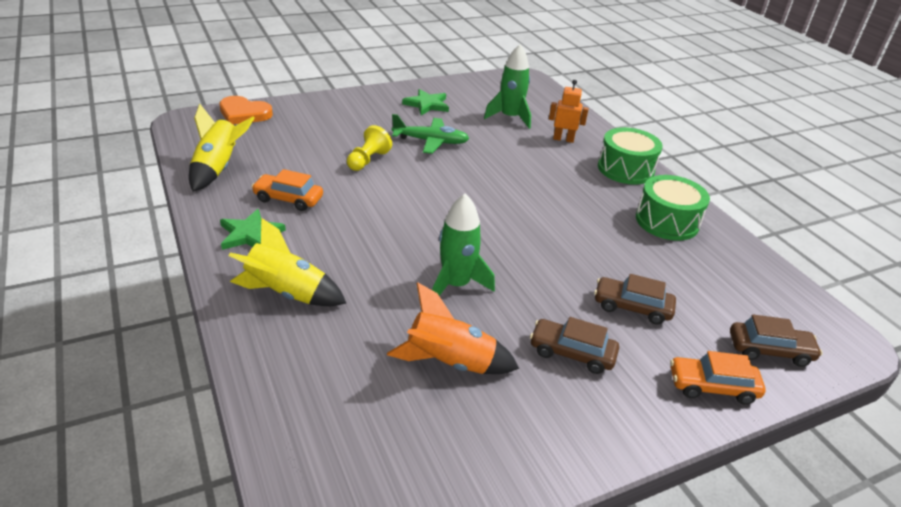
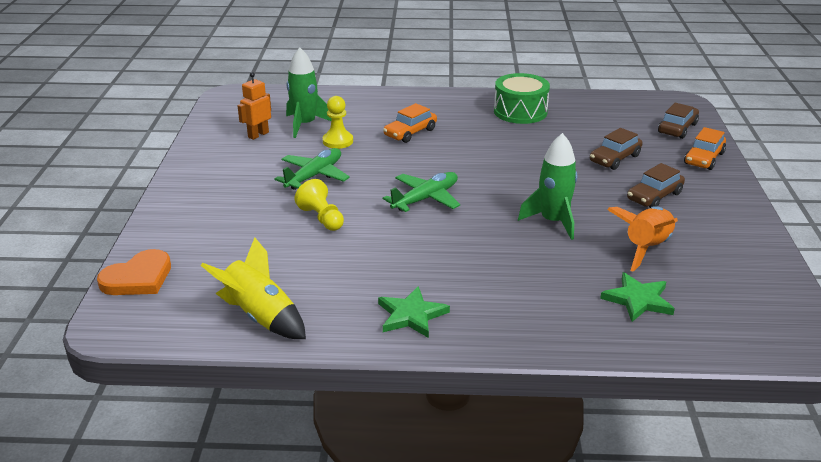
camera: 60 degrees left, 5 degrees down
yellow rocket [229,218,346,306] -> none
orange car [251,169,323,211] -> orange car moved to [383,103,437,143]
green star [402,89,449,115] -> green star moved to [600,272,675,322]
orange robot [549,80,589,143] -> orange robot moved to [238,72,271,140]
green drum [598,127,663,185] -> none
none -> yellow pawn [323,96,353,149]
none -> green plane [383,172,460,212]

